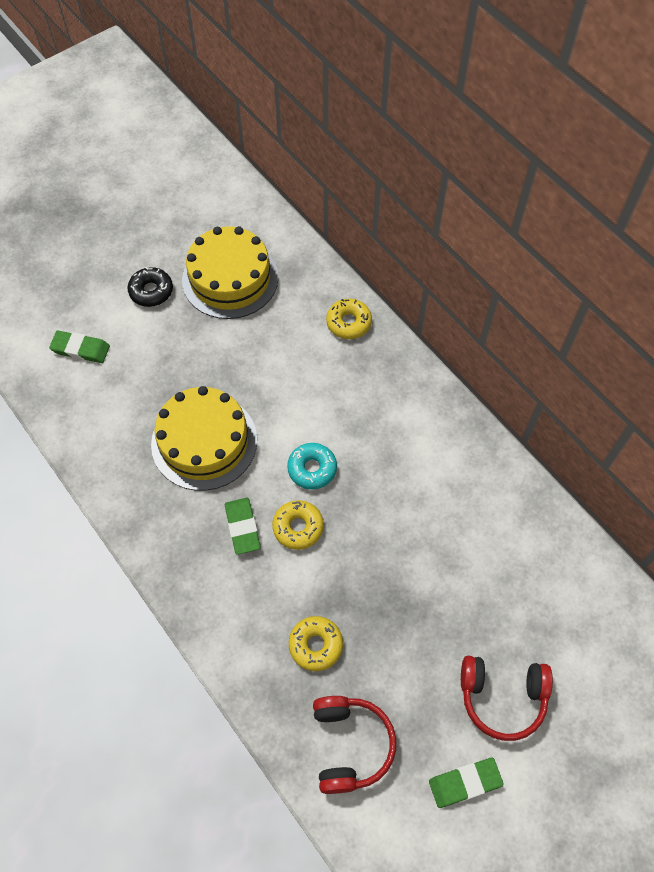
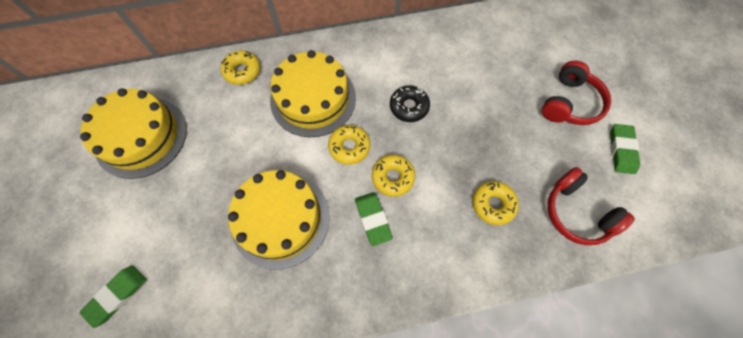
camera: 65 degrees left, 5 degrees up
black donut [127,267,173,307] -> black donut moved to [390,85,430,122]
green eraser [225,498,261,555] -> green eraser turned 60 degrees clockwise [355,192,393,246]
turquoise donut [287,443,337,489] -> yellow donut [328,125,370,165]
red headphones [313,696,396,794] -> red headphones turned 150 degrees counterclockwise [547,167,635,245]
none -> yellow cake [270,50,356,137]

